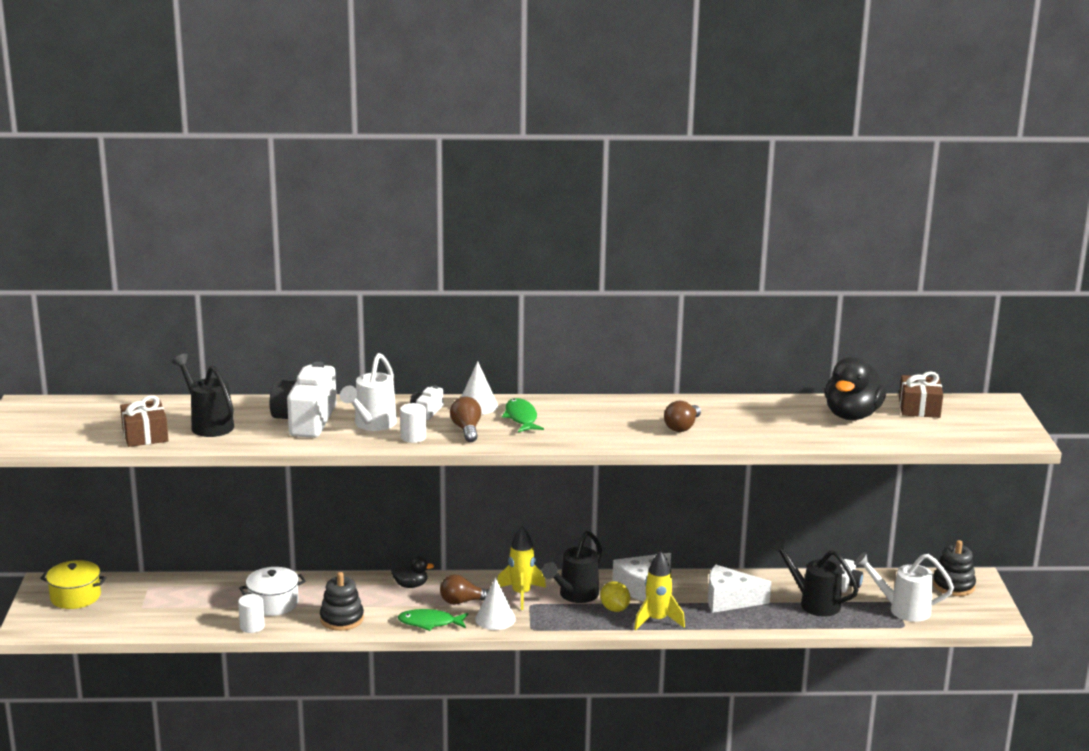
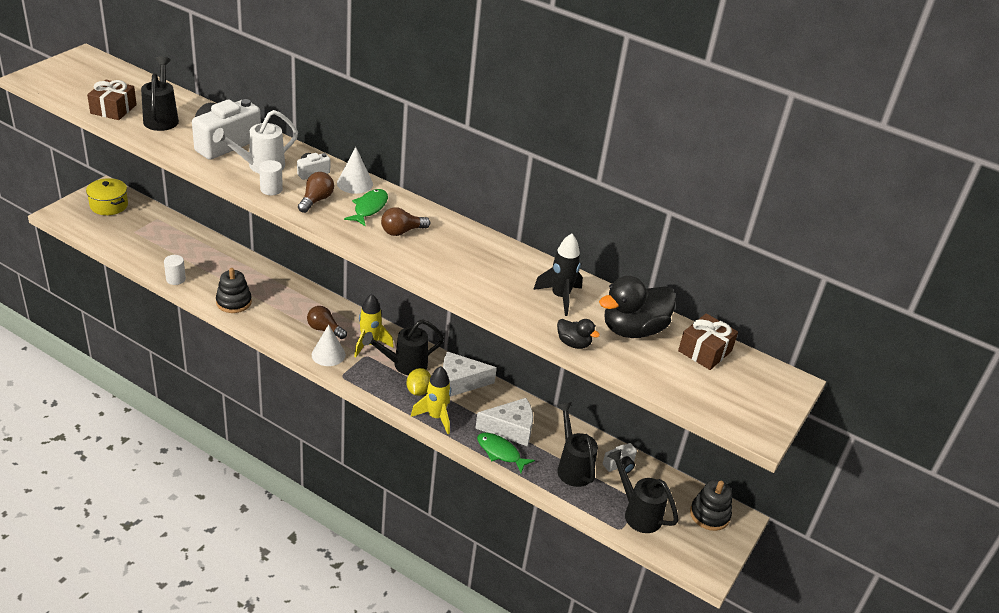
camera: 30 degrees right, 15 degrees up
white pot [239,567,306,616] -> none
black duck [391,556,434,588] -> black duck moved to [557,319,600,349]
green fish [398,609,468,631] -> green fish moved to [477,433,535,473]
brown light bulb [664,400,701,432] -> brown light bulb moved to [381,207,430,236]
white cheese [708,565,771,613] -> white cheese turned 135 degrees clockwise [475,398,533,446]
white watering can [854,552,954,622] -> black watering can [607,449,678,533]
none -> black rocket [533,233,583,316]

